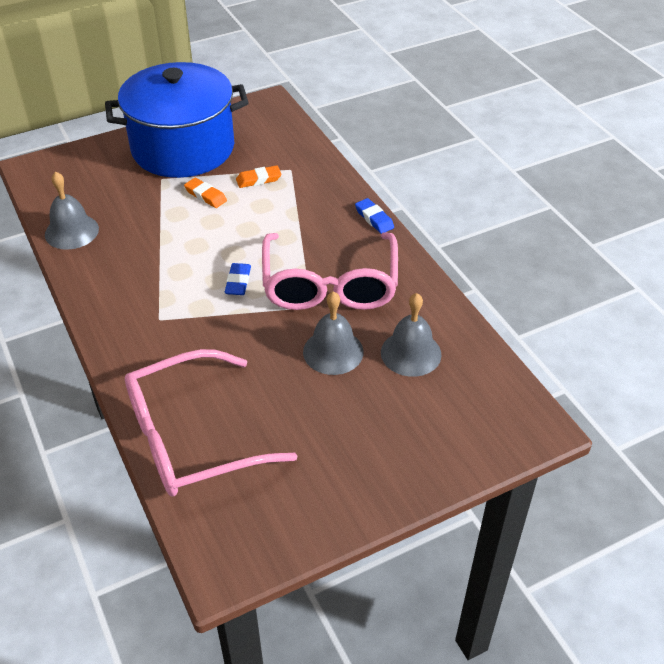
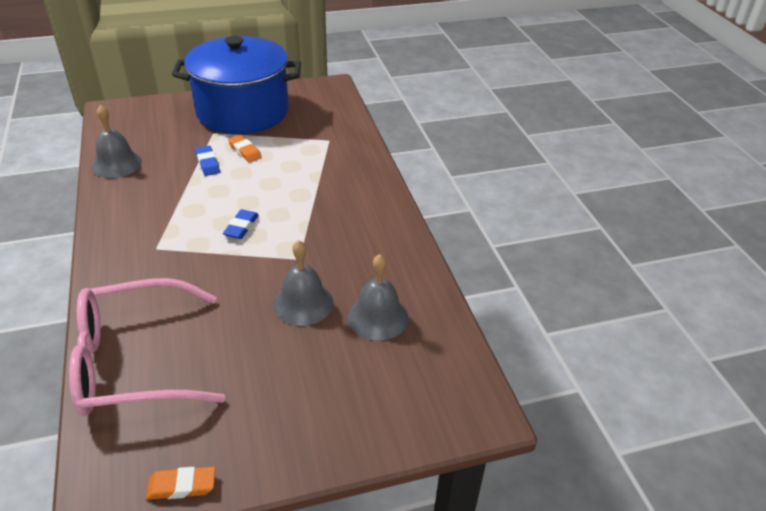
camera: 10 degrees right, 5 degrees down
orange eraser [236,166,281,188] -> orange eraser moved to [146,467,215,500]
pink glasses [262,233,398,310] -> none
blue eraser [355,198,394,234] -> blue eraser moved to [195,146,220,176]

